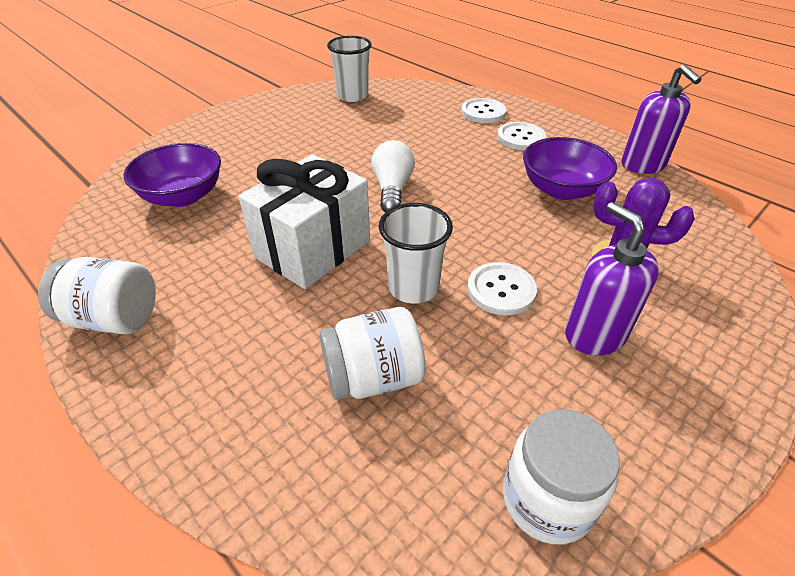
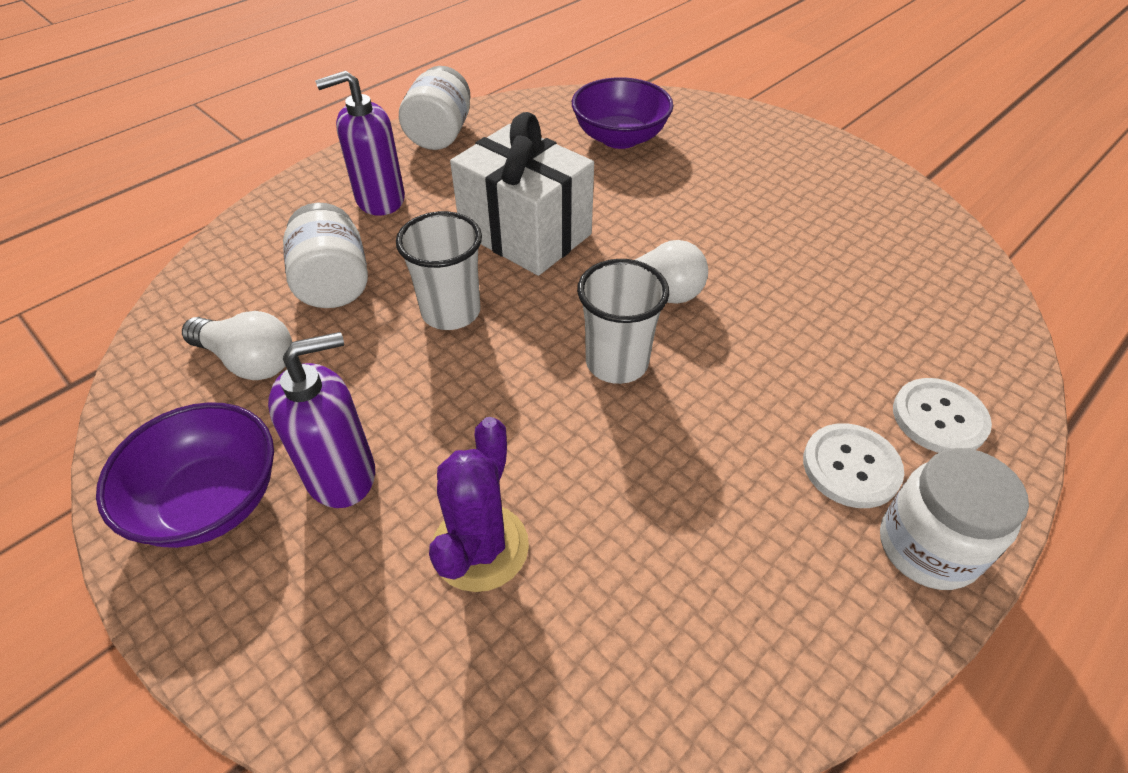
camera: 90 degrees right, 5 degrees up
white cup [327,36,372,102] -> white cup moved to [577,259,669,384]
white button [467,262,537,315] -> none
white jar [503,409,620,544] -> white jar moved to [880,448,1029,590]
purple bowl [523,137,617,200] -> purple bowl moved to [96,402,274,548]
purple soap dispenser [621,64,702,174] -> purple soap dispenser moved to [315,71,405,216]
none -> white light bulb [182,311,292,380]

